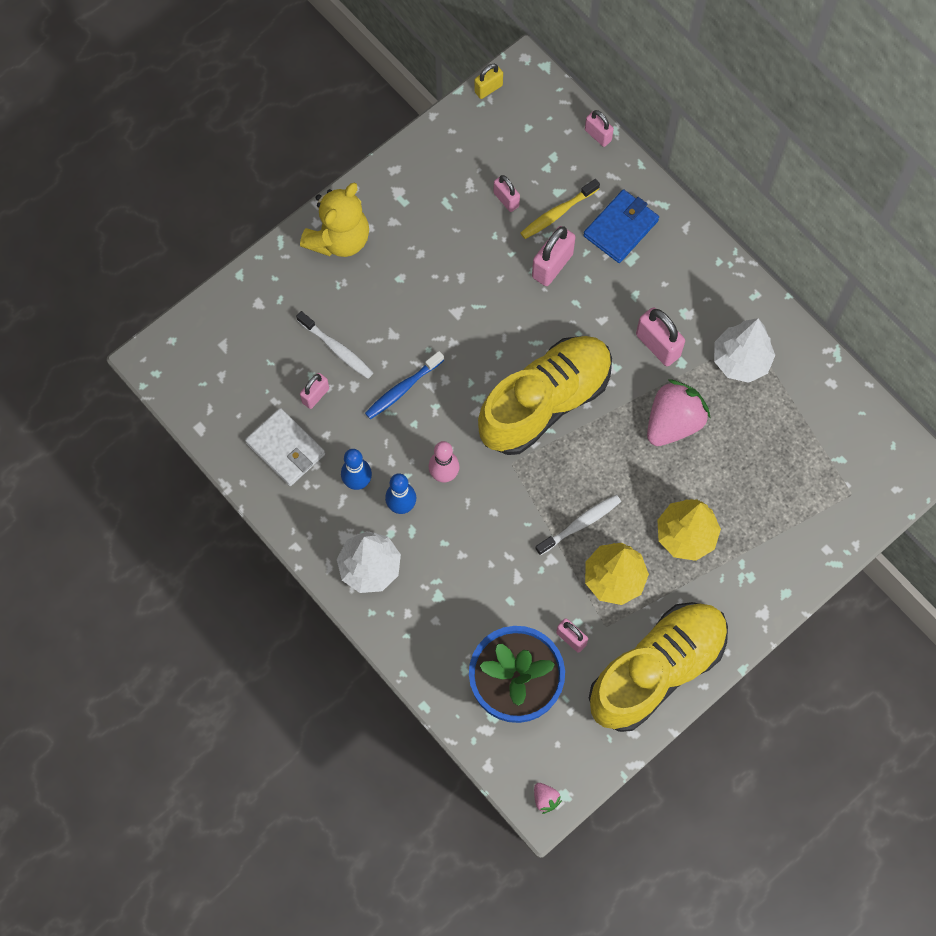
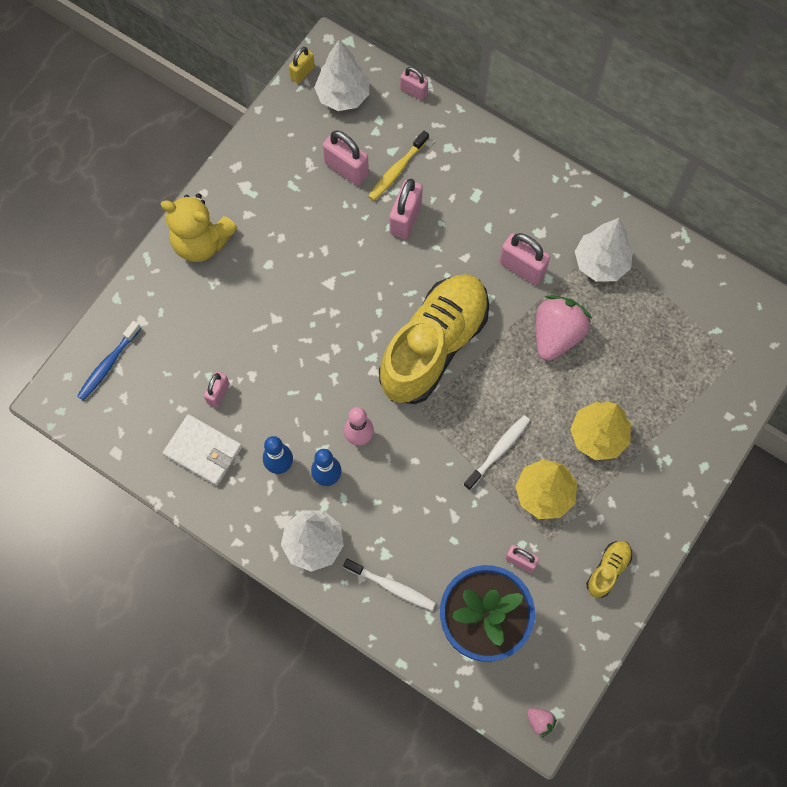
camera: 15 degrees left, 0 degrees up
white toothbrush [296,311,373,379] -> white toothbrush moved to [343,559,436,611]
yellow teddy bear [300,182,369,257] -> yellow teddy bear turned 90 degrees clockwise [161,193,238,262]
blue toothbrush [365,351,444,419] -> blue toothbrush moved to [77,321,141,401]
pink padlock [493,175,520,212] -> pink padlock [323,130,369,186], size x1.62
blue wallet [583,189,659,263] -> none
yellow shoe [589,602,728,732] -> yellow shoe [586,541,632,598], size x0.40
none -> white tree [314,40,369,111]

